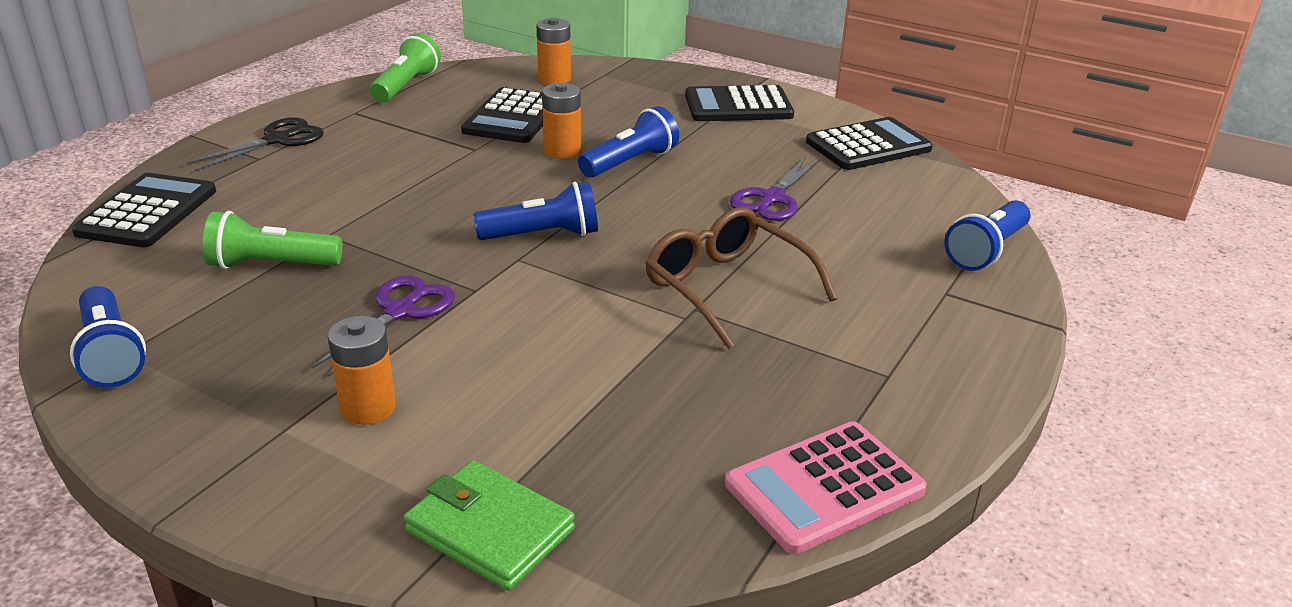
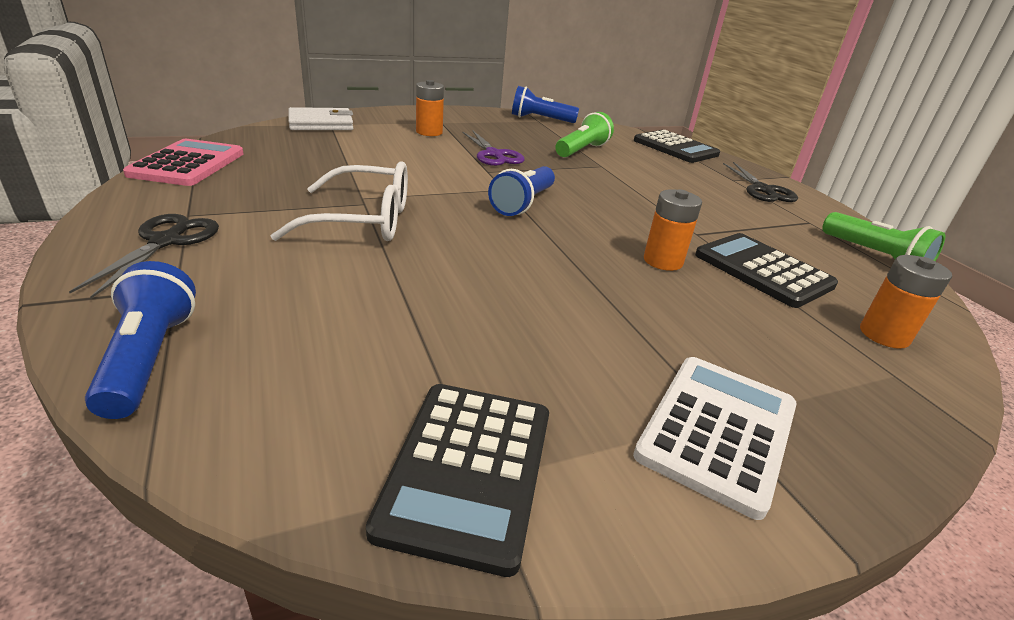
camera: 125 degrees right, 0 degrees up
green wallet [404,460,575,590] -> white wallet [288,107,353,130]
blue flashlight [578,106,679,178] -> none
brown glasses [646,207,837,349] -> white glasses [271,161,408,241]
black calculator [685,85,794,121] -> white calculator [633,357,797,520]
purple scissors [730,158,820,221] -> none
none -> black scissors [69,214,219,298]

